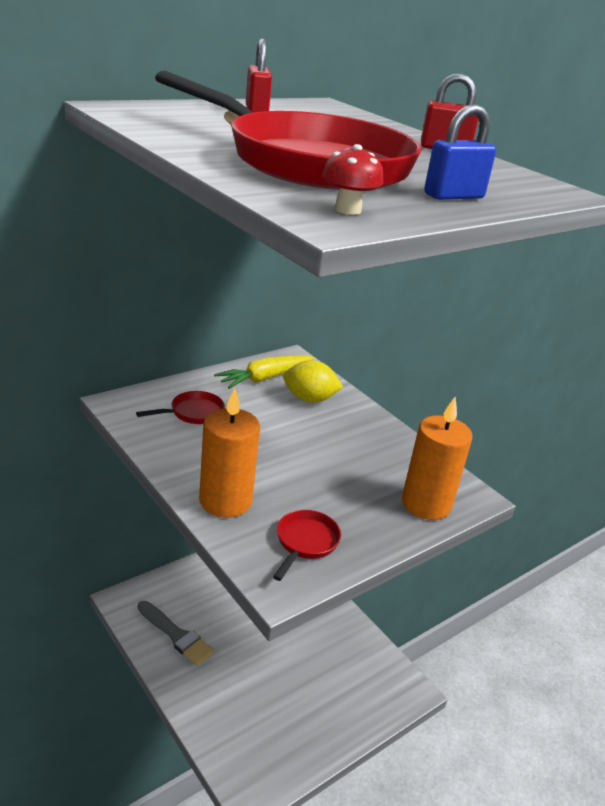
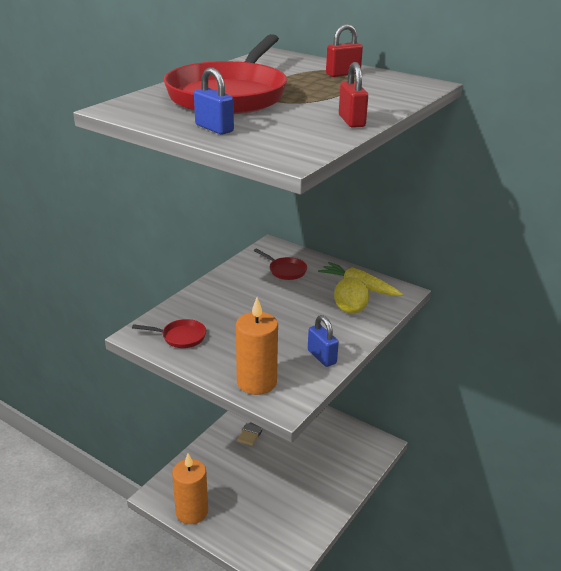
camera: 75 degrees right, 0 degrees up
orange candle [199,388,260,518] -> orange candle moved to [172,453,208,524]
red mushroom [322,144,383,215] -> none
none -> blue padlock [308,315,339,367]

